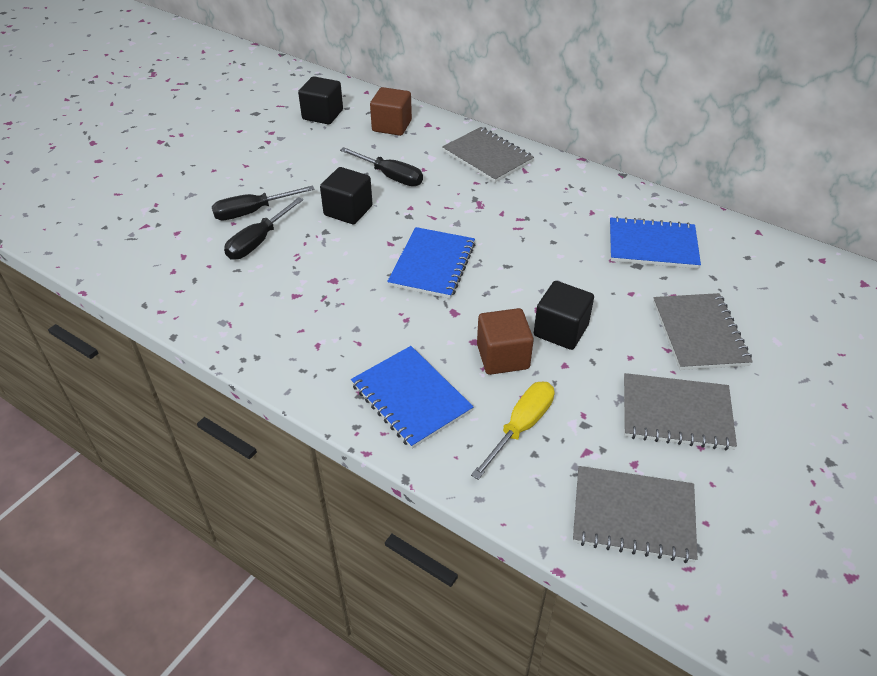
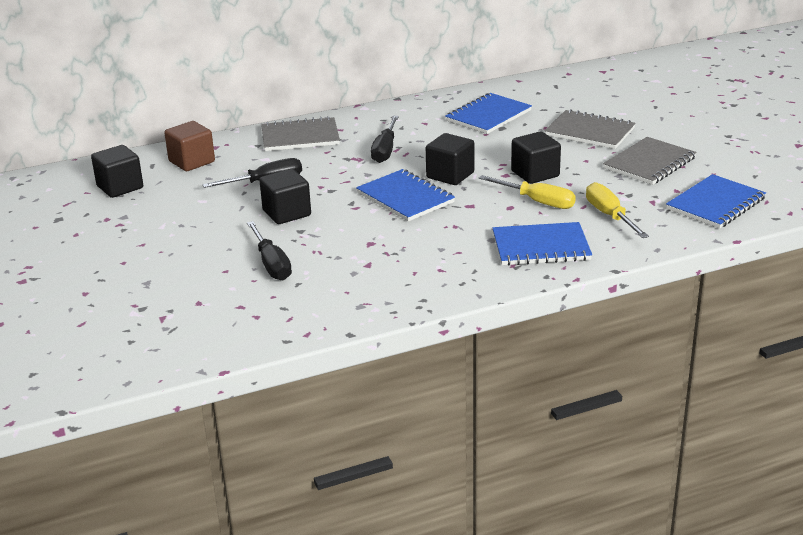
camera: 55 degrees left, 15 degrees down
black screwdriver [212,186,314,220] -> black screwdriver moved to [371,116,399,163]
brown cube [477,308,534,375] -> yellow screwdriver [479,175,576,209]
grey notebook [573,466,697,563] -> blue notebook [666,174,766,229]
none -> black cube [426,133,474,185]

